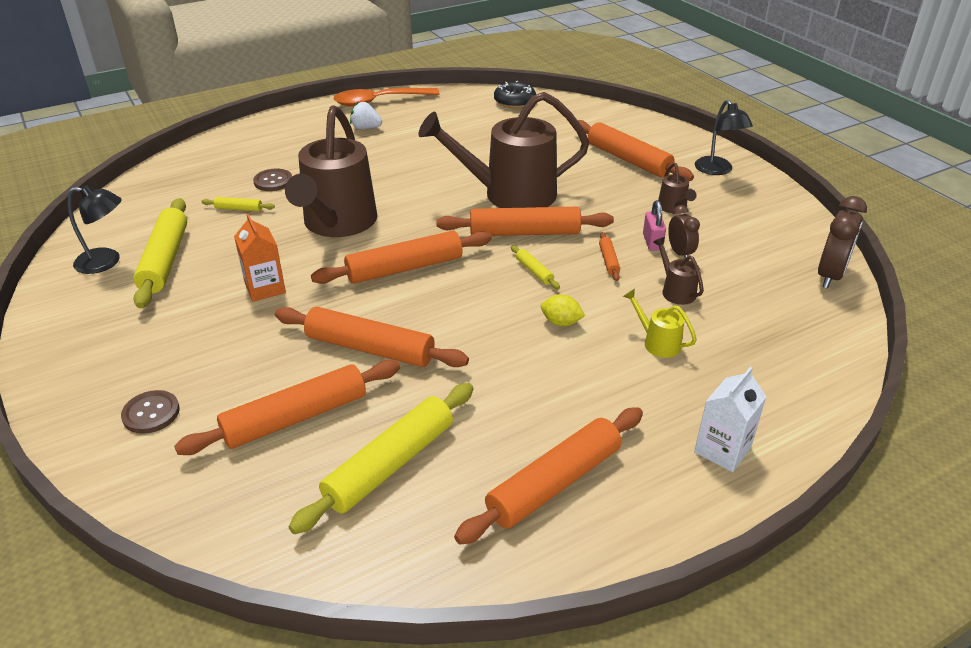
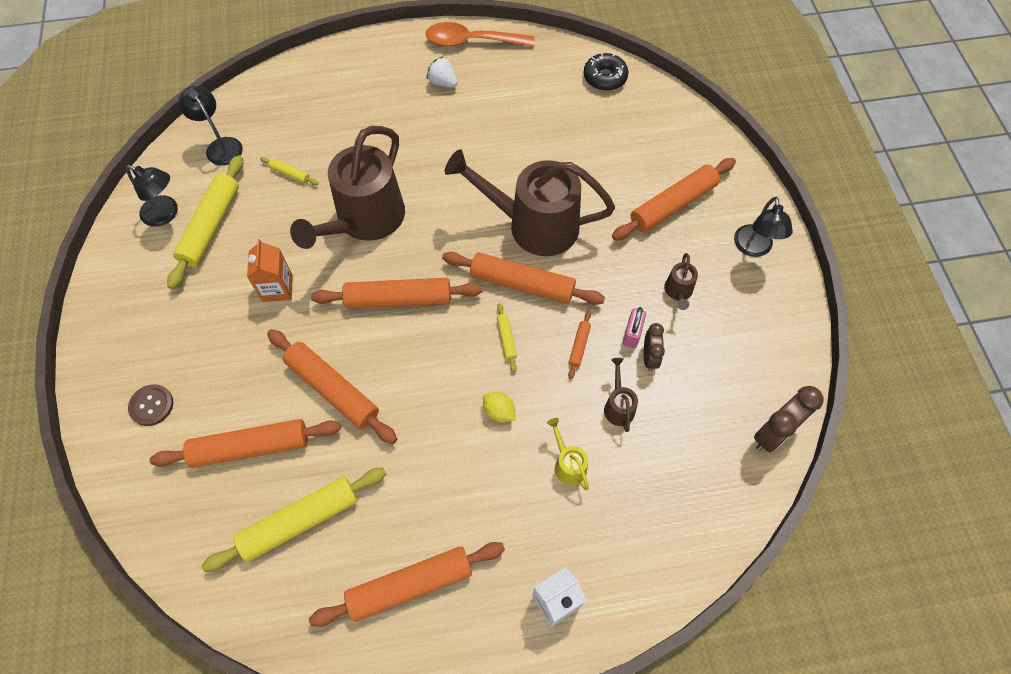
camera: 20 degrees right, 25 degrees up
brown button [253,169,292,191] -> none
orange rolling pin [578,120,694,181] -> orange rolling pin turned 75 degrees clockwise [612,158,736,240]
none -> black lamp [178,86,243,166]

